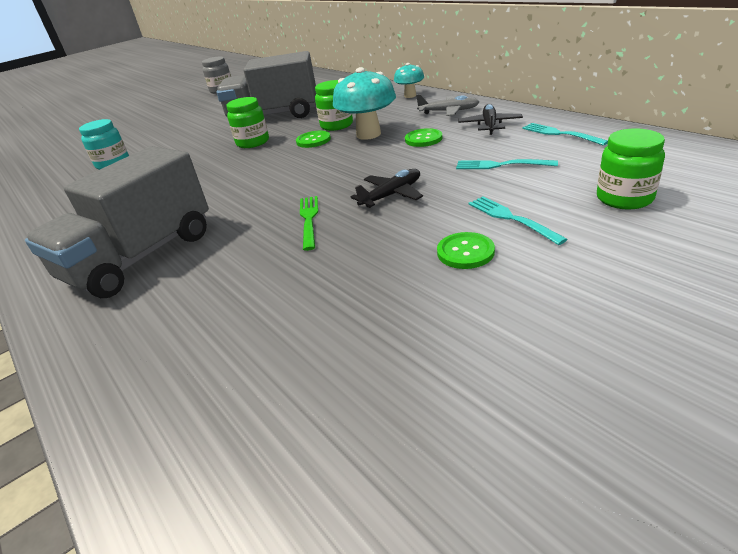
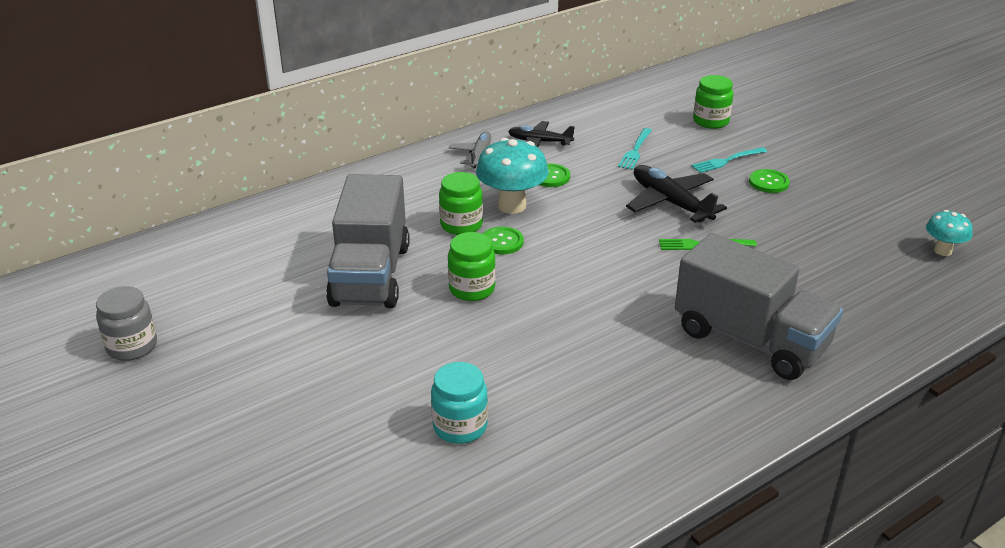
camera: 90 degrees left, 0 degrees up
black plane [351,169,423,208] -> black plane [626,165,727,223], size x1.55
turquoise mushroom [394,63,424,98] -> turquoise mushroom moved to [926,210,973,256]
turquoise fork [522,123,608,146] -> none

